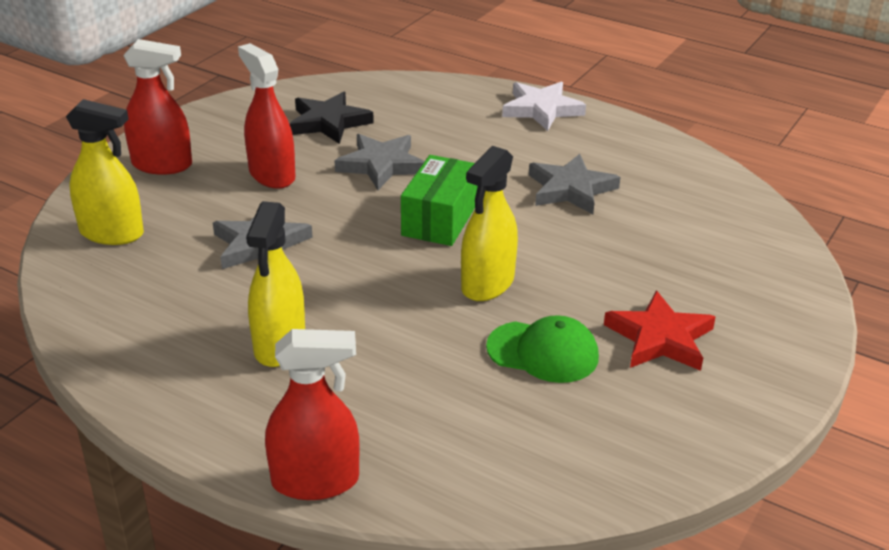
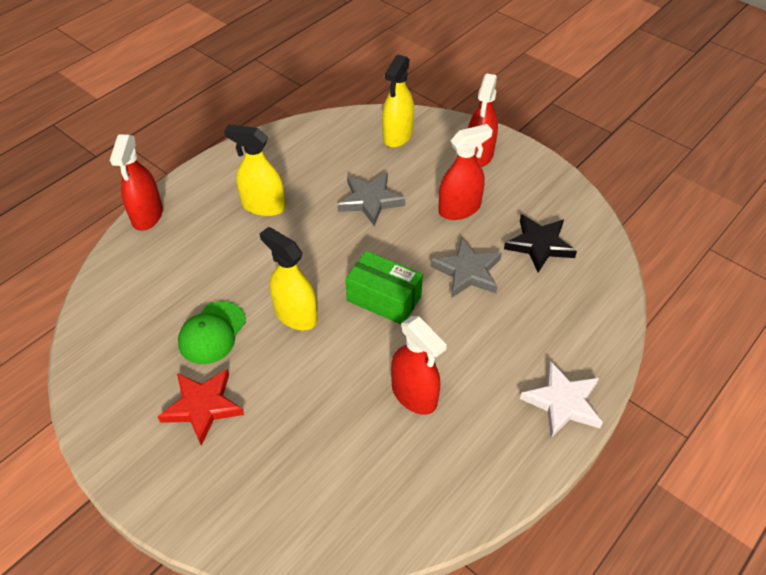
camera: 100 degrees right, 15 degrees up
grey star [529,154,621,214] -> red spray bottle [391,316,447,415]

